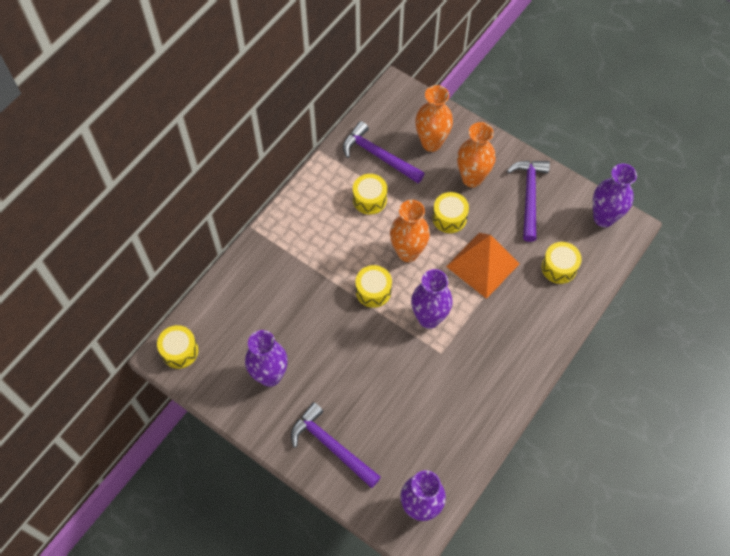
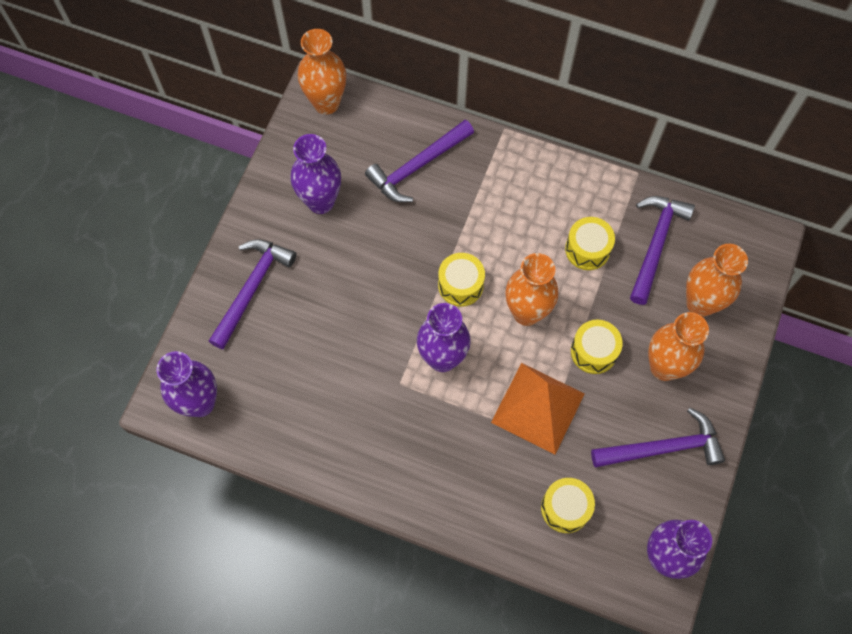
camera: 75 degrees right, 5 degrees up
yellow drum [157,325,198,369] -> orange vase [298,29,346,115]
none -> purple hammer [365,120,474,202]

